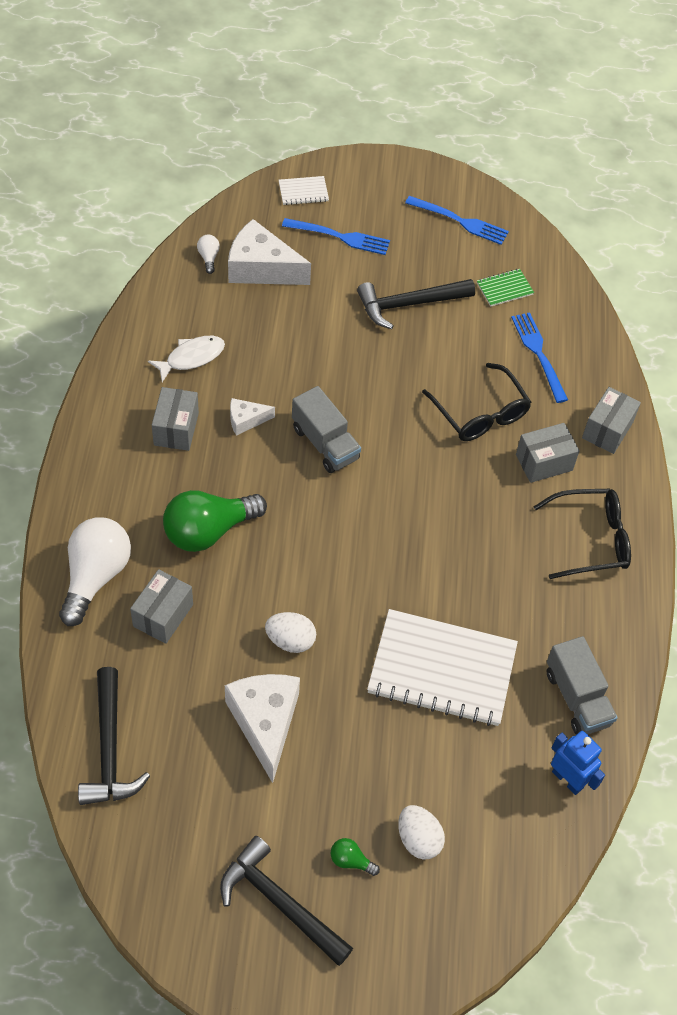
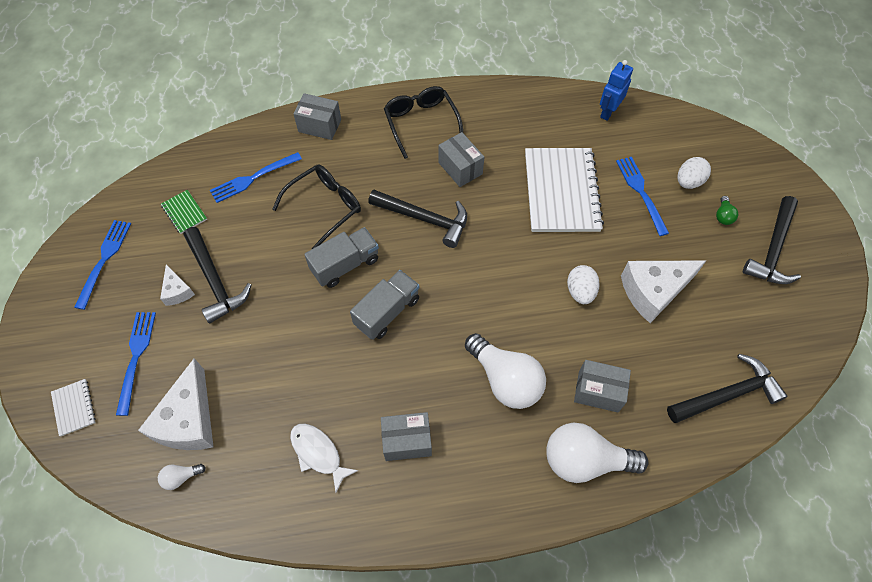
camera: 100 degrees left, 5 degrees up
green light bulb [163,490,267,552] -> white light bulb [465,333,546,409]
white cheese [230,398,275,436] -> white cheese moved to [160,264,195,306]
grey box [516,423,579,483] -> grey box moved to [438,132,484,187]
grey truck [547,636,618,735] -> grey truck moved to [304,227,379,288]
none -> black hammer [368,190,467,248]
none -> blue fork [616,157,669,236]

